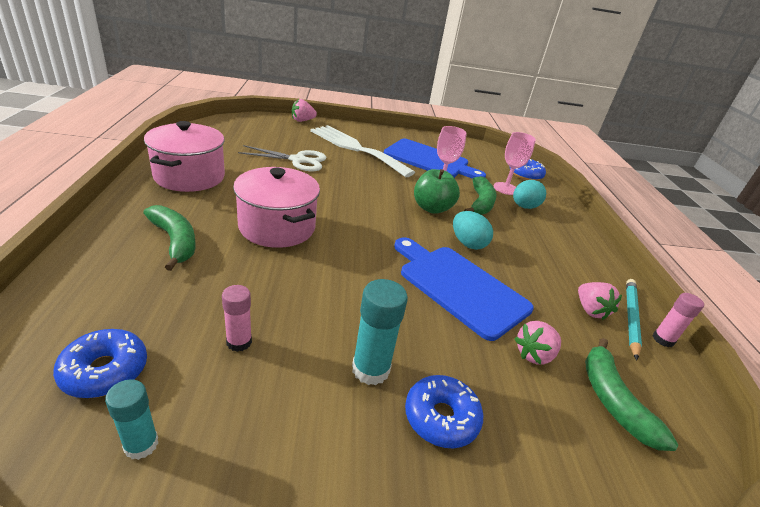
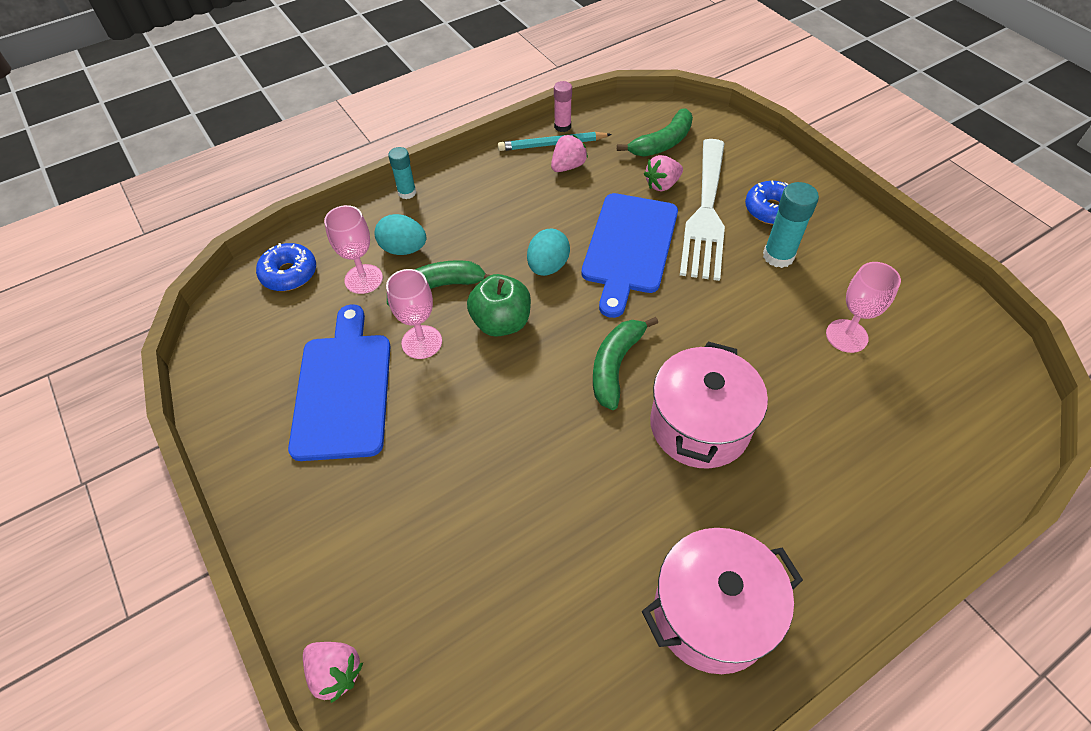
camera: 115 degrees left, 20 degrees up
blue donut [53,329,147,398] -> none
turquoise glue stick [105,379,158,460] -> turquoise glue stick moved to [388,147,416,199]
green banana [143,205,195,271] -> green banana moved to [593,317,658,410]
pink glue stick [222,285,252,352] -> pink goblet [826,262,901,353]
white scissors [238,145,327,171] -> none
white fork [310,125,415,177] -> white fork moved to [680,139,725,281]
pink strawberry [515,321,561,365] -> pink strawberry turned 120 degrees clockwise [644,155,683,191]

